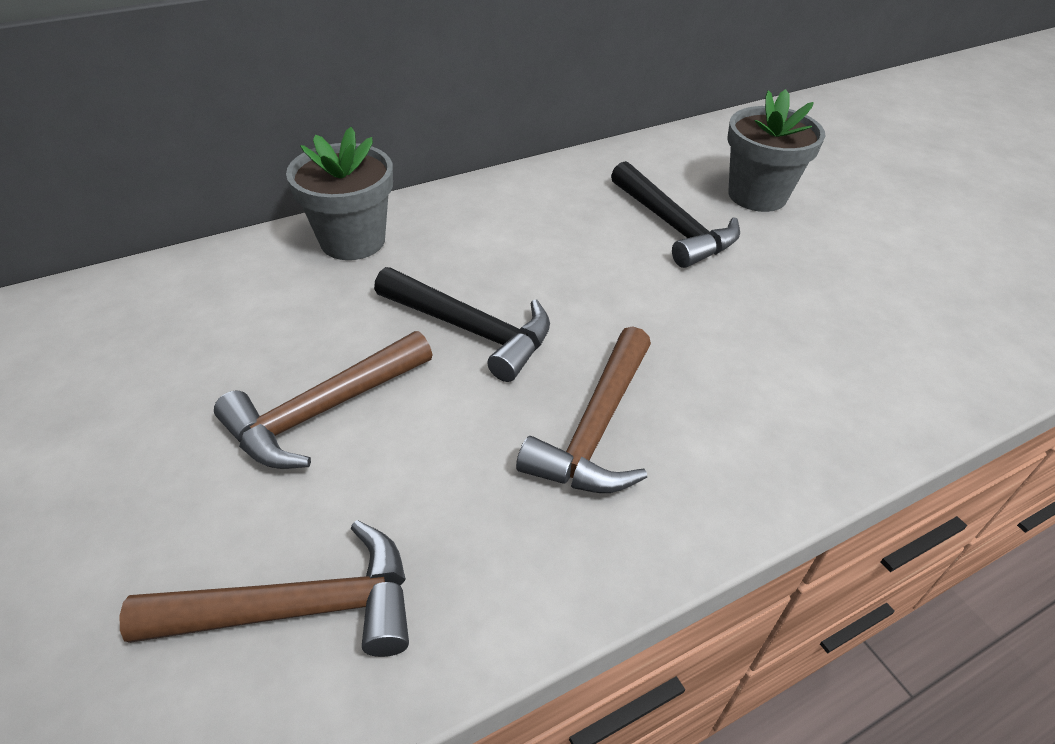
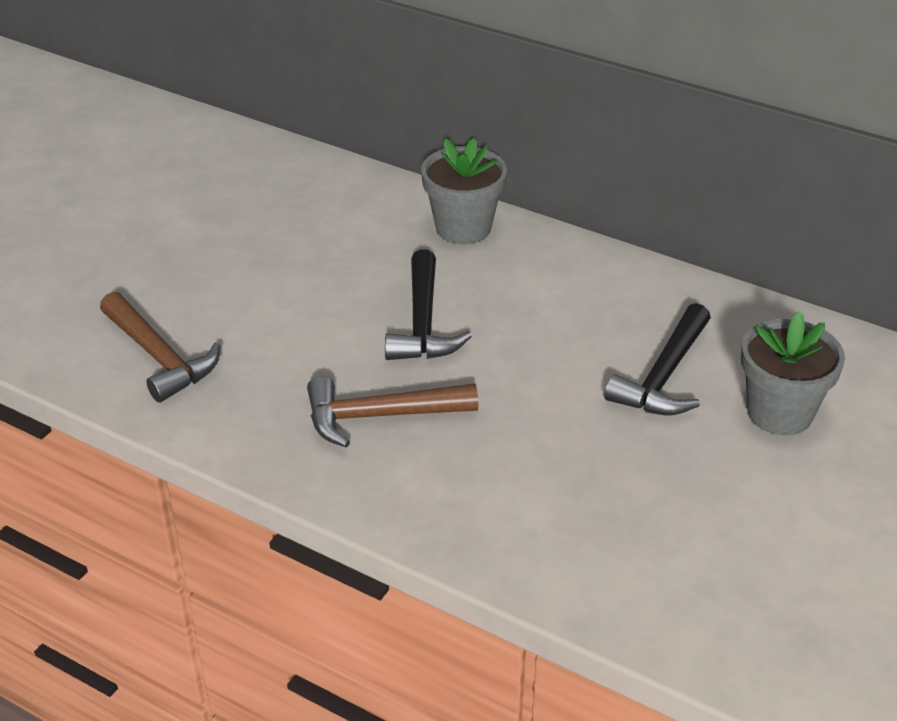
camera: 60 degrees right, 5 degrees down
brown hammer [214,331,433,469] -> none

